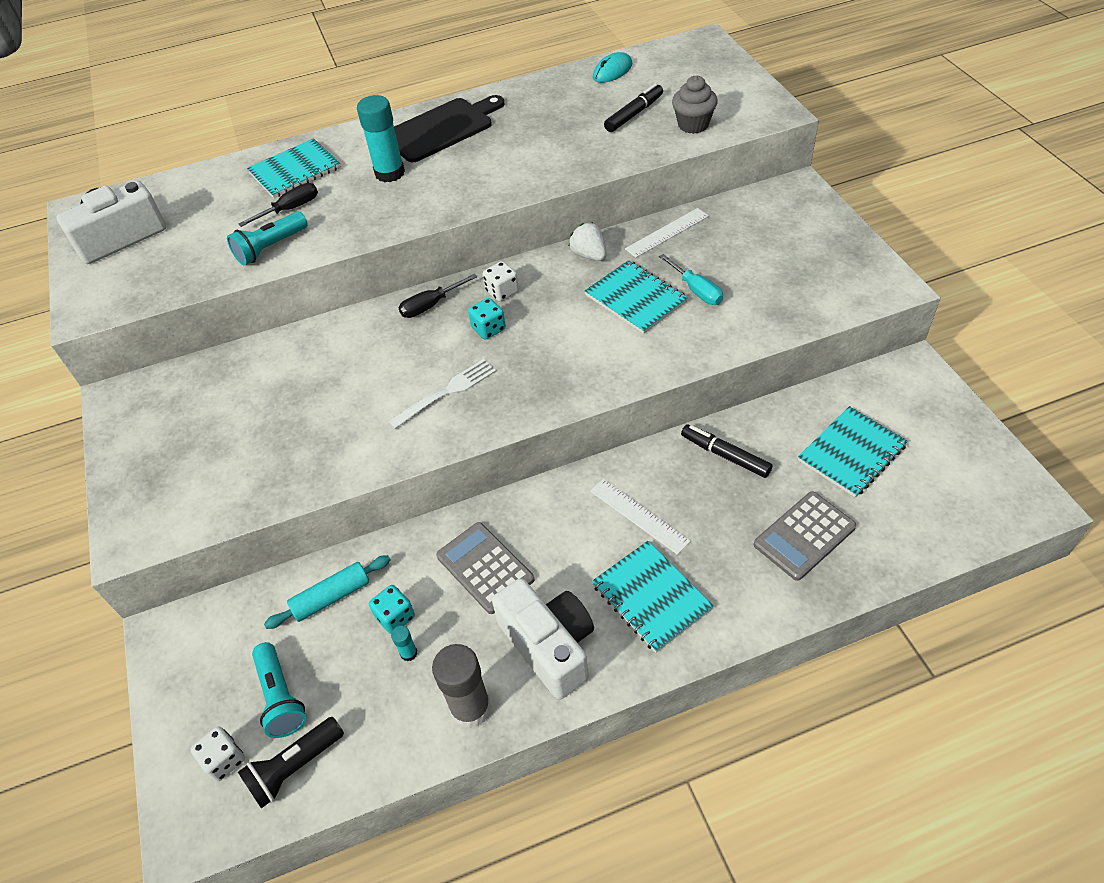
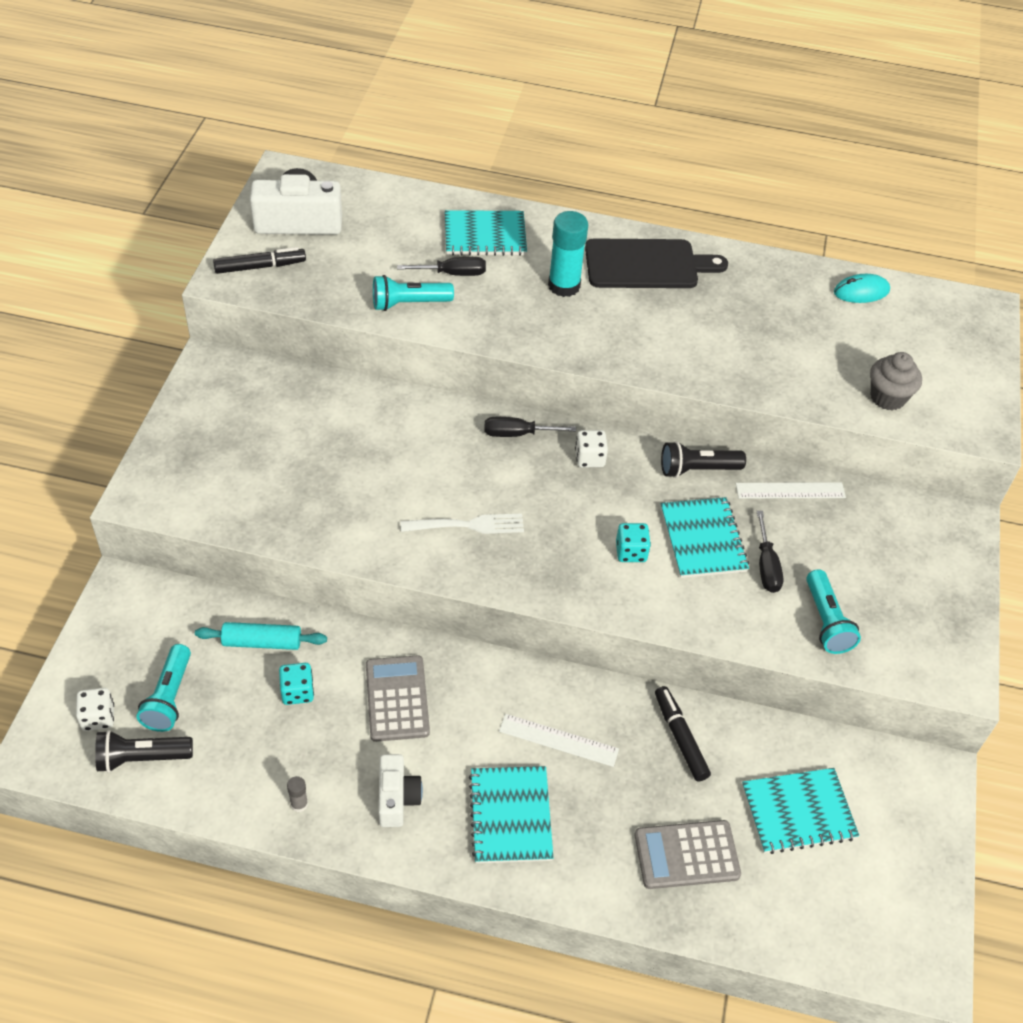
camera: 25 degrees right, 0 degrees up
turquoise glue stick [391,626,417,662] -> none
grey glue stick [432,644,491,728] -> grey glue stick [287,776,308,812], size x0.44
turquoise dice [468,298,506,340] -> turquoise dice moved to [616,523,651,562]
white camera [492,578,594,700] -> white camera [378,754,423,827], size x0.60
white strawberry [569,222,606,261] -> black flashlight [661,441,746,478]
white ruler [590,479,691,555] -> white ruler turned 60 degrees counterclockwise [499,714,619,767]
black marker [604,83,663,132] -> black marker moved to [213,247,306,274]
turquoise screwdriver [659,254,723,305] -> black screwdriver [757,511,784,593]
none -> turquoise flashlight [806,569,861,654]

